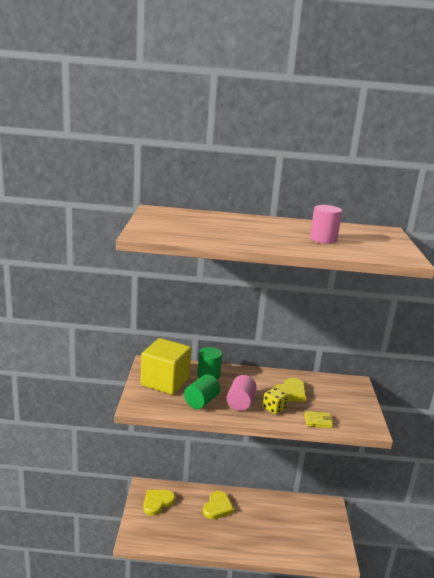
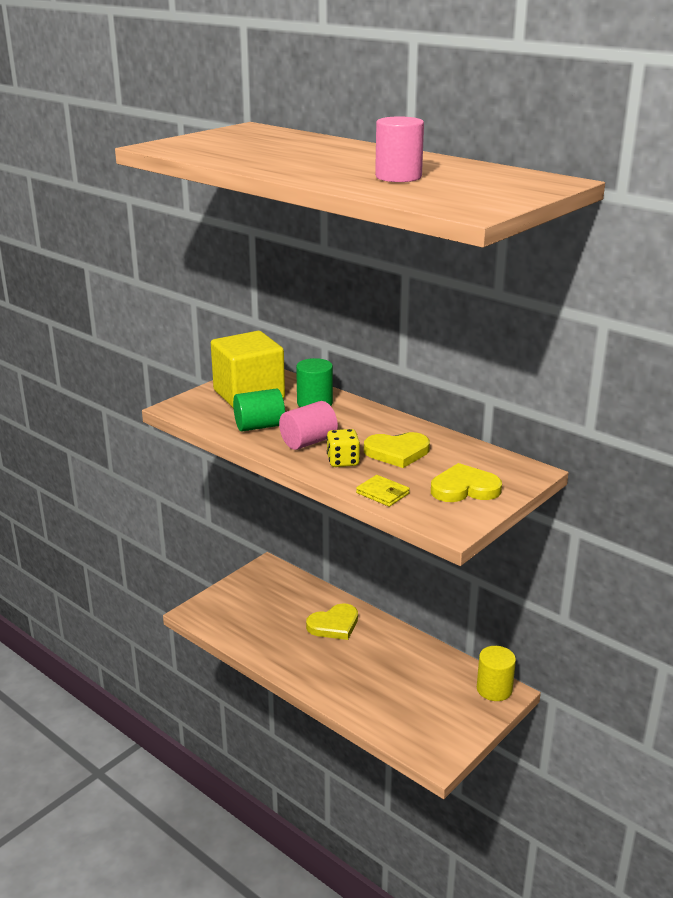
camera: 40 degrees right, 5 degrees up
yellow heart [143,490,175,516] -> yellow heart moved to [431,463,502,502]
none -> yellow cylinder [477,646,516,701]

